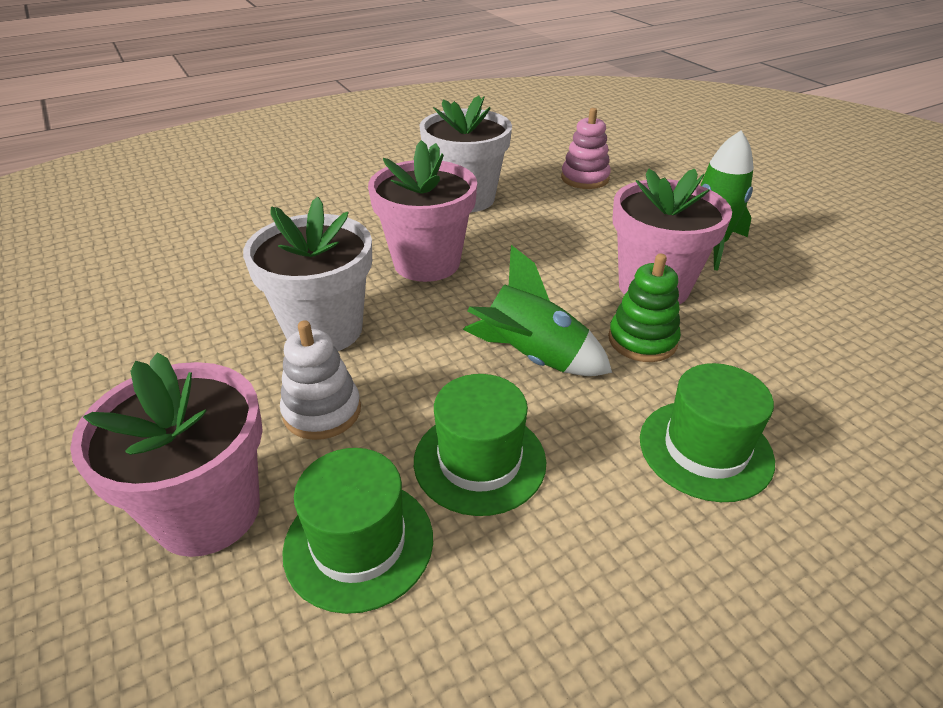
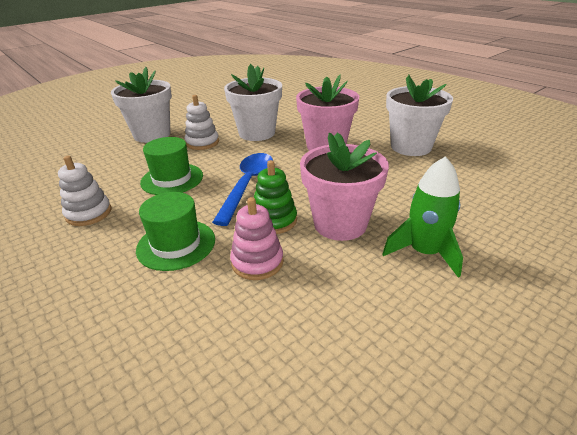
camera: 80 degrees right, 5 degrees down
pink flower pot [70,352,263,557] -> white flower pot [111,67,172,143]
green hat [282,448,433,614] -> none
green rocket [463,245,612,376] -> blue spoon [212,153,273,226]
pink stacking toy [561,108,611,189] -> pink stacking toy moved to [230,197,284,280]
none -> white stacking toy [58,156,111,226]

